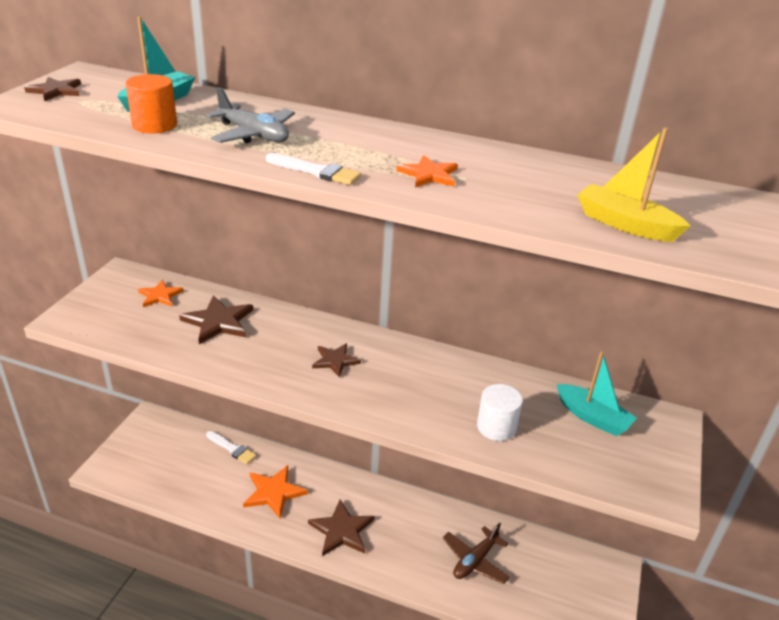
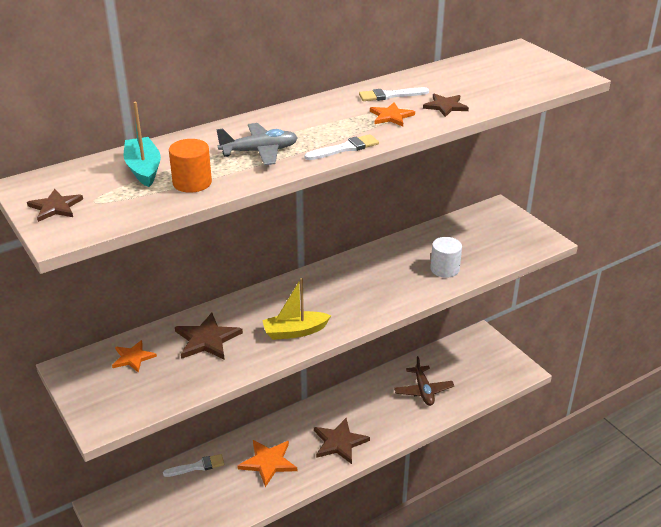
camera: 50 degrees left, 0 degrees up
brown star [312,343,361,378] -> brown star moved to [423,94,469,117]
turquoise boat [557,351,637,436] -> none
yellow boat [577,127,690,242] -> yellow boat moved to [262,278,331,340]
none -> white brush [359,87,429,101]

